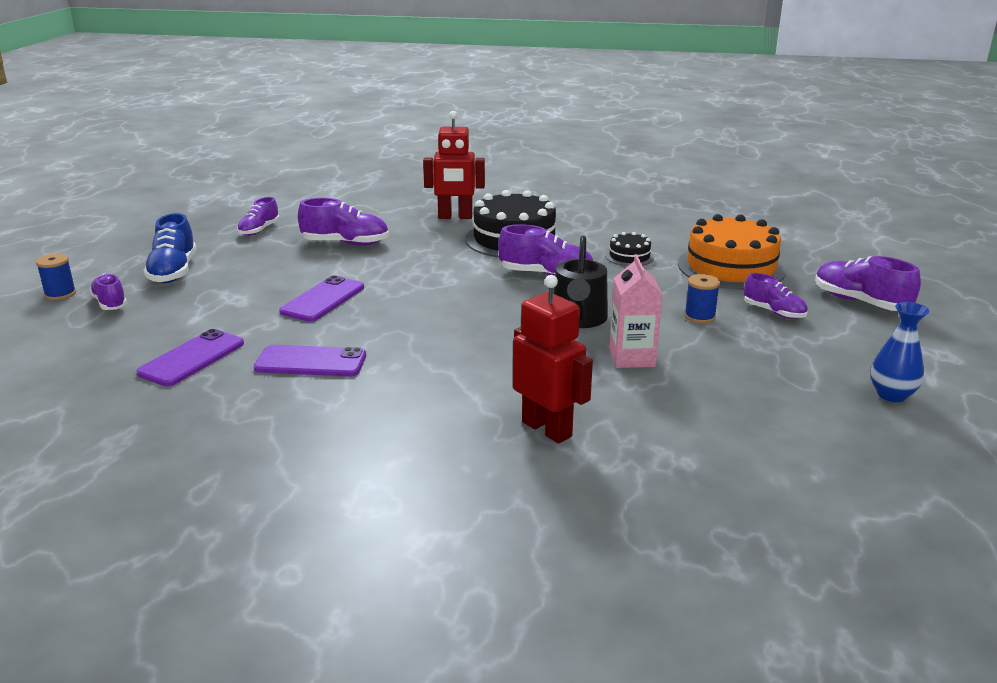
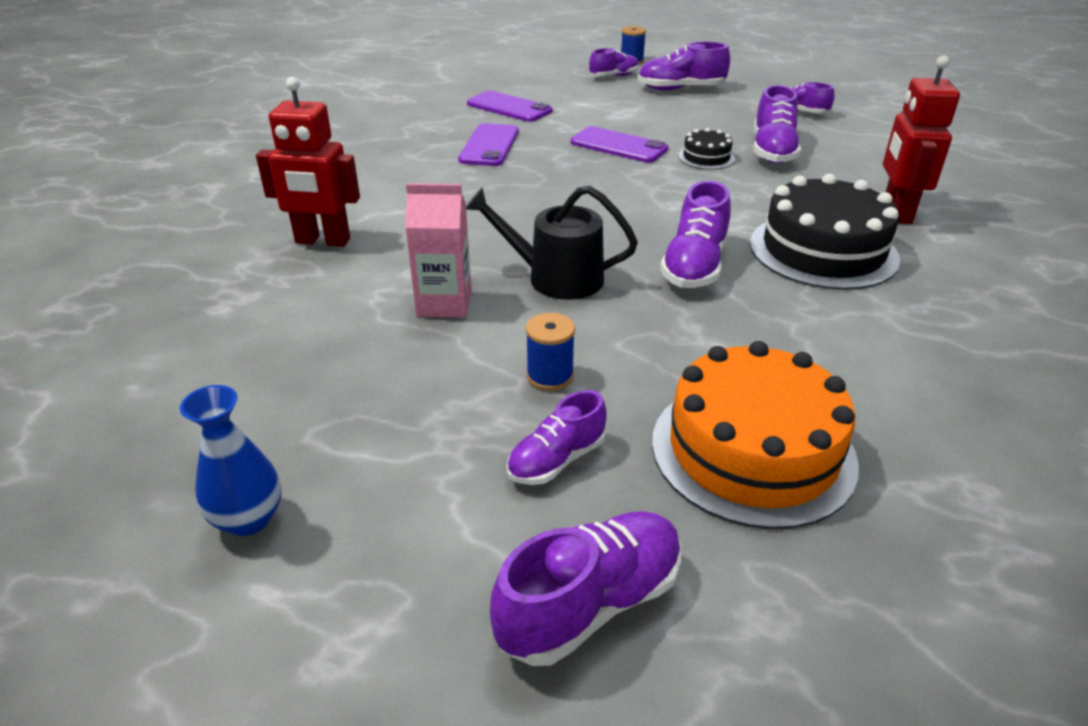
camera: 95 degrees right, 10 degrees up
blue shoe [144,213,196,283] -> purple shoe [638,42,730,90]
red robot [513,275,593,443] -> red robot turned 45 degrees clockwise [256,77,360,247]
black cake [605,232,654,266] -> black cake moved to [678,128,735,170]

